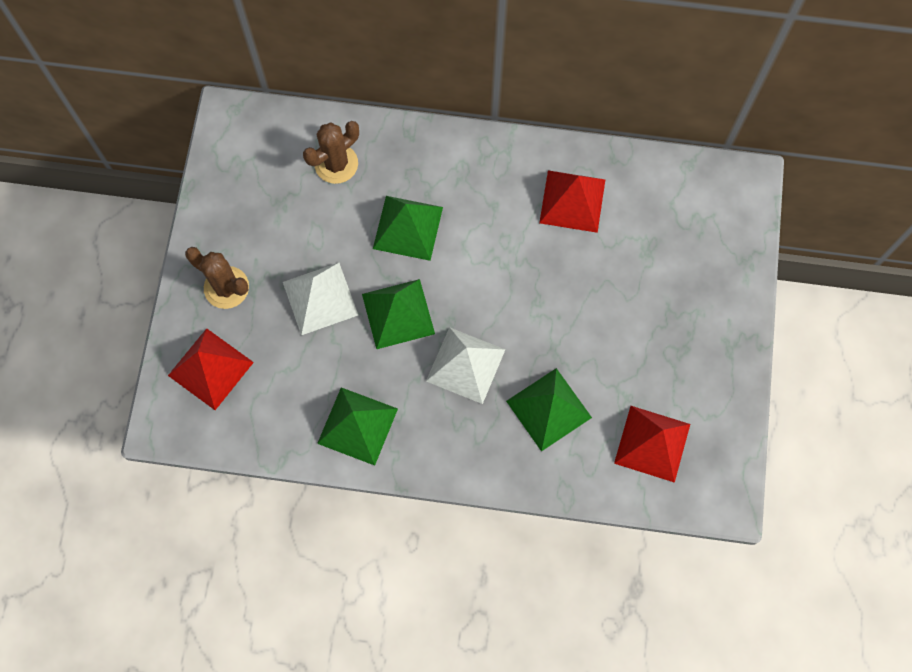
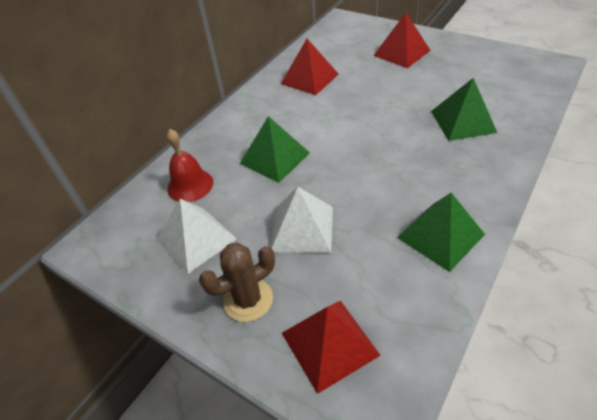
camera: 60 degrees left, 25 degrees down
brown cactus [303,121,359,184] -> red bell [166,129,213,202]
green pyramid [362,279,435,349] -> none
white pyramid [426,327,506,404] -> white pyramid moved to [157,199,237,274]
red pyramid [614,406,690,483] -> red pyramid moved to [373,13,431,68]

